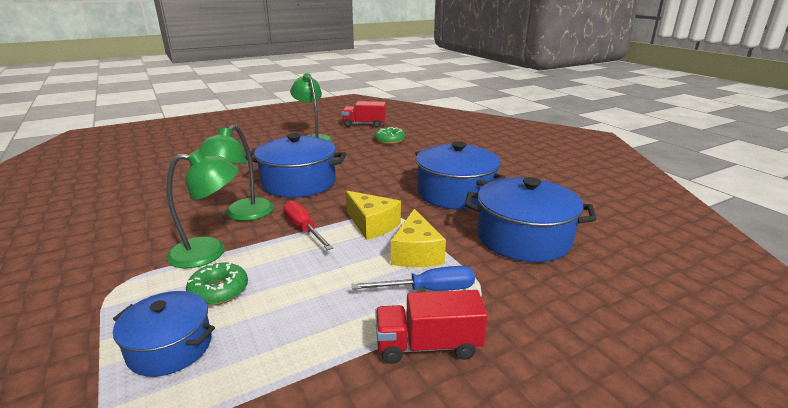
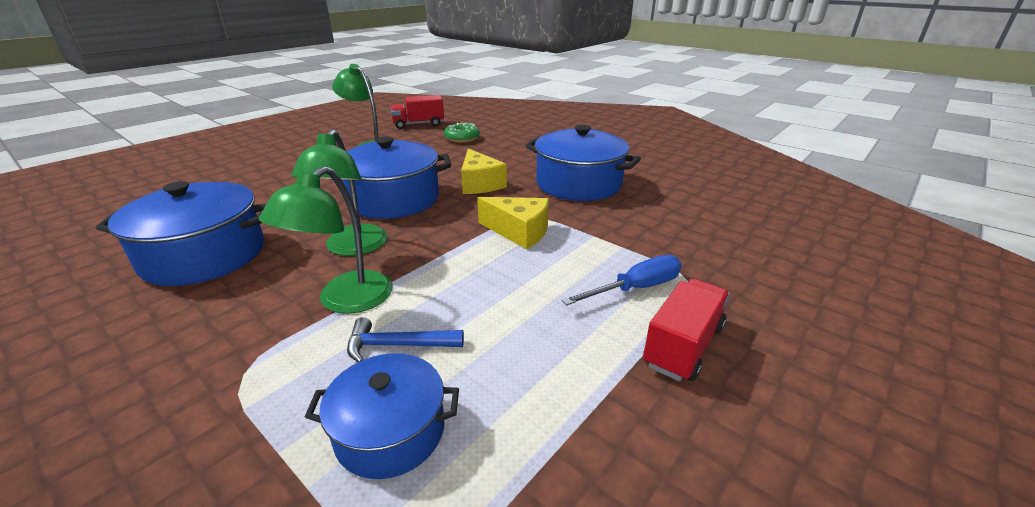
camera: 20 degrees left, 5 degrees up
green lamp [166,150,239,268] -> green lamp turned 150 degrees clockwise [259,166,393,314]
green donut [186,263,248,305] -> blue hammer [347,317,464,362]
red screwdriver [283,200,333,250] -> none
red truck [375,290,488,364] -> red truck turned 150 degrees clockwise [643,279,730,381]
yellow cheese [391,209,446,267] -> yellow cheese moved to [461,149,507,194]
blue pot [465,177,597,262] -> blue pot moved to [96,181,267,286]

